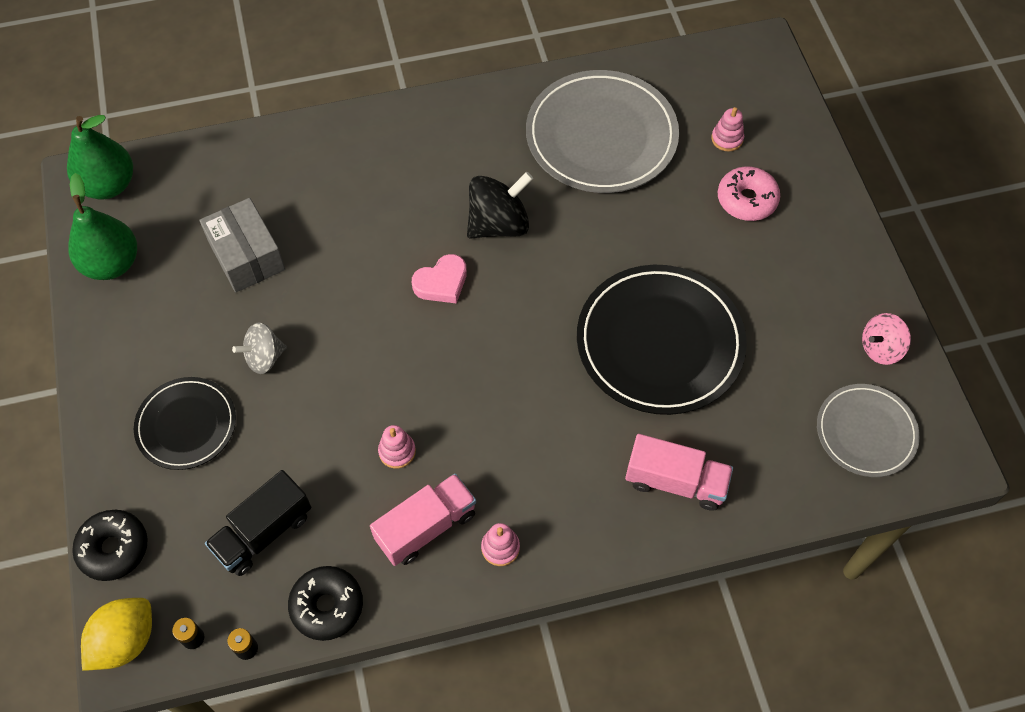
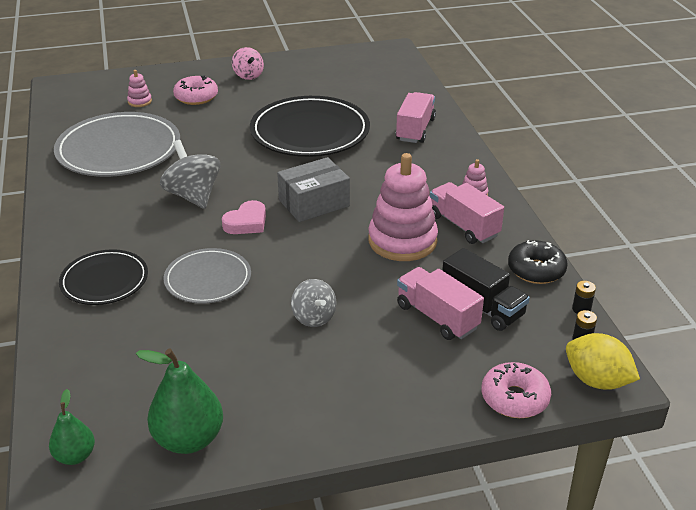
camera: 90 degrees left, 25 degrees down
green pear [67,115,133,199] -> green pear [49,389,95,465], size x0.58
black donut [72,510,148,581] -> pink donut [482,362,551,418]
black plate [134,377,236,470] -> black plate moved to [59,249,148,305]
grey box [199,198,285,292] -> grey box moved to [277,157,350,222]
pink stacking toy [378,425,416,468] -> pink stacking toy [368,153,438,261], size x2.31
pink heart [412,254,467,304] -> pink heart turned 75 degrees clockwise [222,200,266,234]
black spinning top [467,172,533,239] -> grey spinning top [160,140,220,209]
grey plate [817,384,920,477] -> grey plate moved to [164,248,251,304]
pink spinning top [862,313,911,365] -> pink spinning top moved to [232,47,264,80]
none -> pink truck [397,267,484,340]

